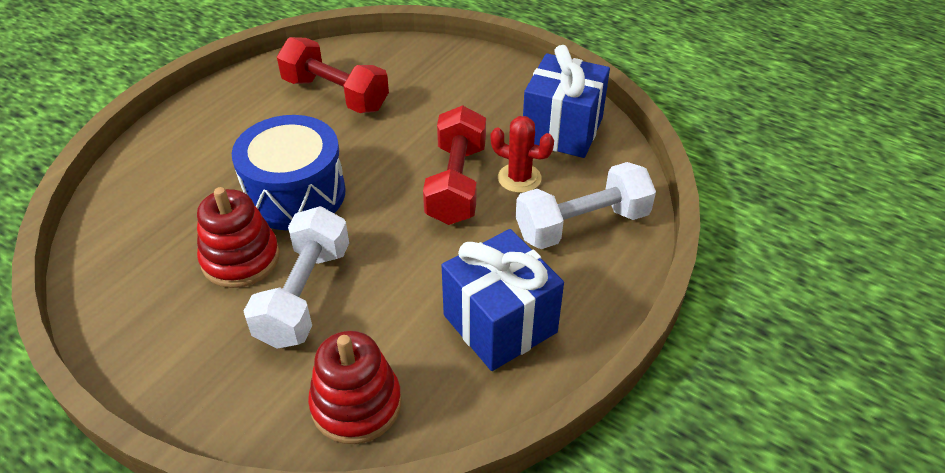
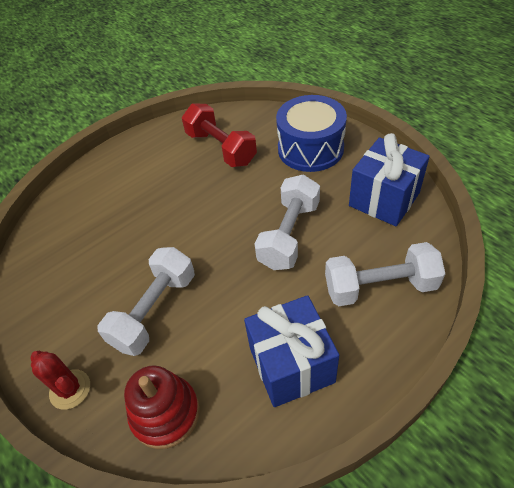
camera: 20 degrees right, 5 degrees up
red stacking toy [197,187,280,288] -> none
blue drum [232,115,346,230] -> blue drum moved to [276,95,347,172]
red dumbbell [423,105,486,225] -> white dumbbell [255,174,320,270]
red cactus [490,116,554,193] -> red cactus moved to [30,351,90,410]

